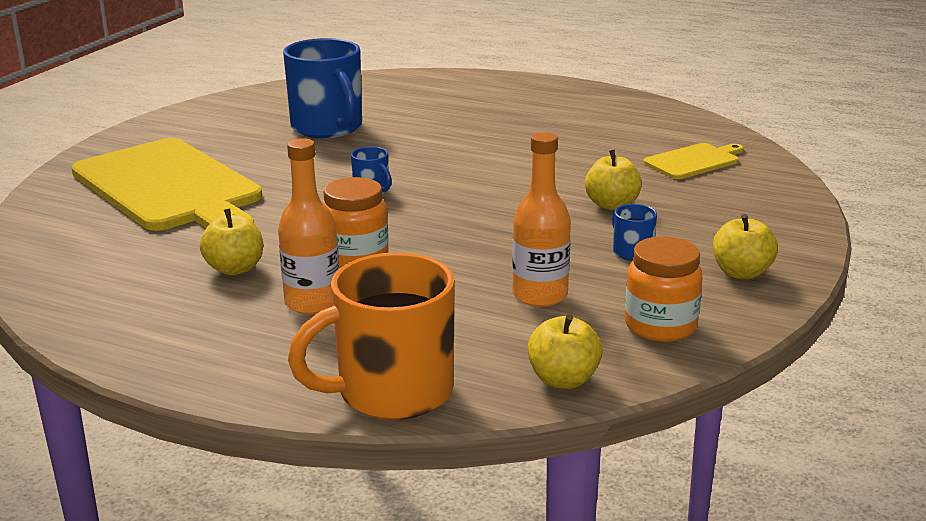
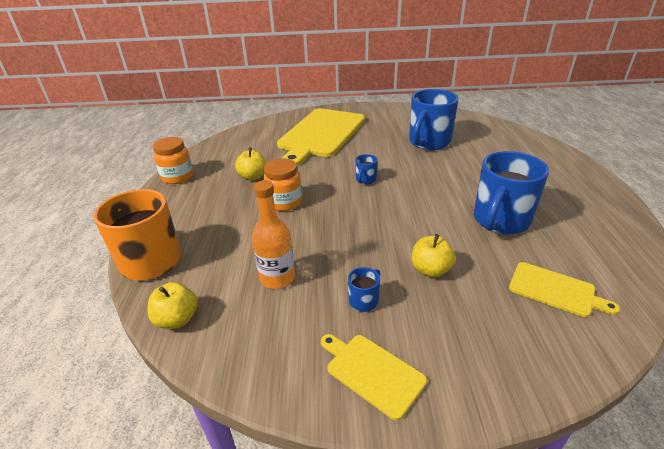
camera: 65 degrees right, 10 degrees up
orange bottle [278,138,339,315] -> none
orange jar [625,237,702,342] -> orange jar moved to [153,137,193,184]
yellow apple [713,214,778,280] -> yellow cutting board [321,334,427,421]
none -> blue mug [474,151,549,234]

